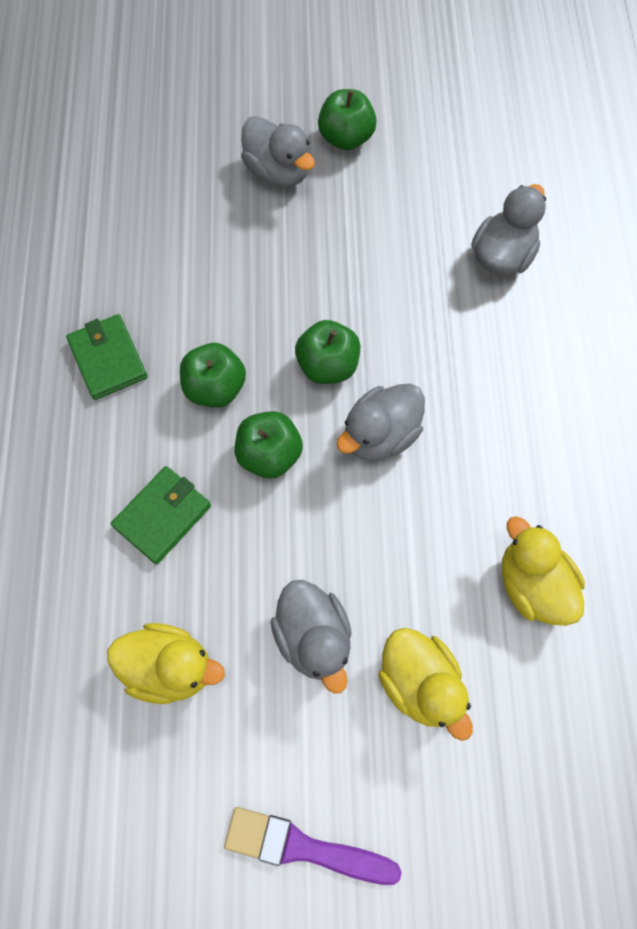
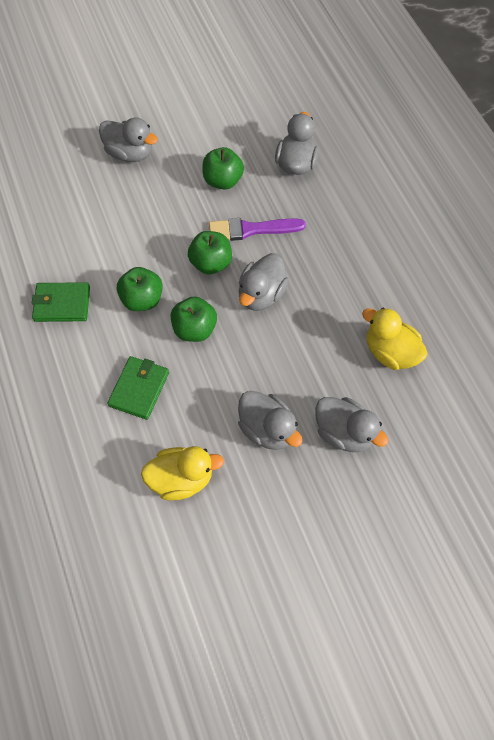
camera: 20 degrees left, 5 degrees down
green wallet [66,314,148,400] -> green wallet turned 45 degrees counterclockwise [32,282,90,322]
purple brush [224,807,402,885] -> purple brush moved to [209,218,306,241]
green apple [318,89,377,150] -> green apple moved to [202,147,244,189]
yellow duck [378,628,473,741] -> grey duck [315,397,389,452]

